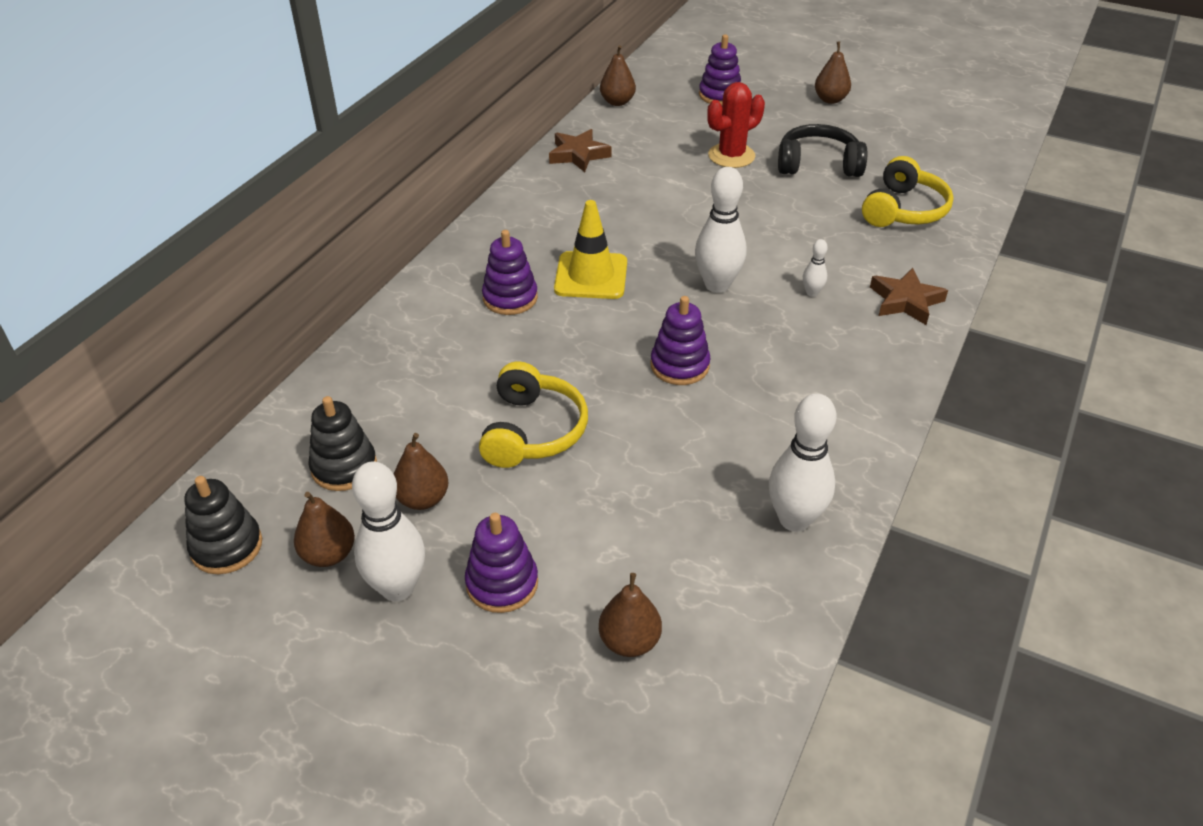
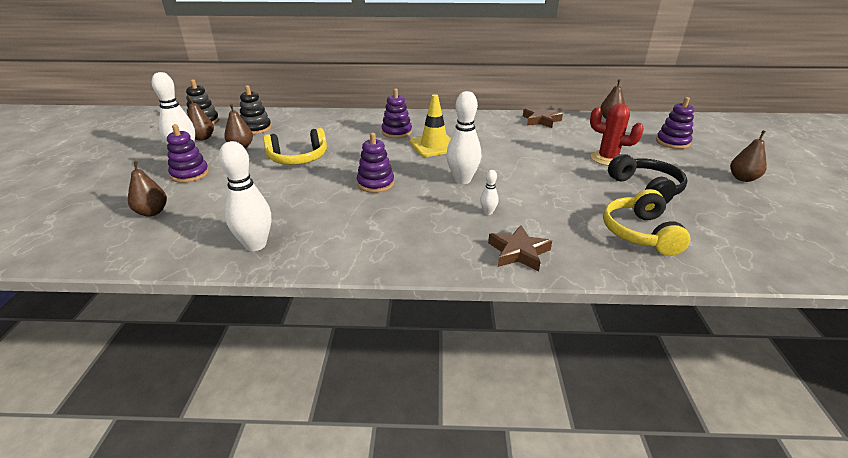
camera: 65 degrees right, 10 degrees down
yellow headphones [862,156,954,227] -> yellow headphones turned 90 degrees clockwise [603,189,690,256]

